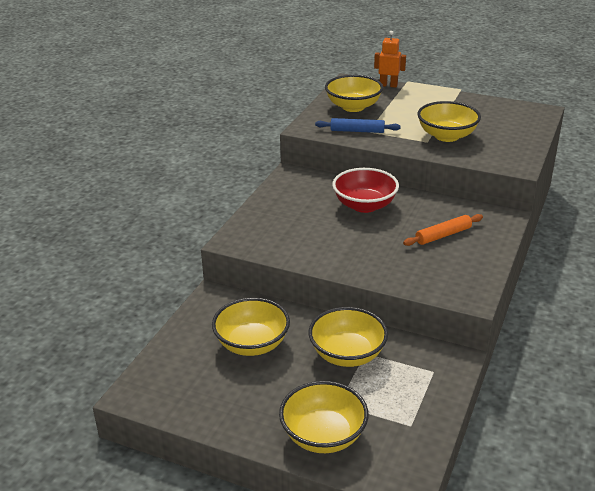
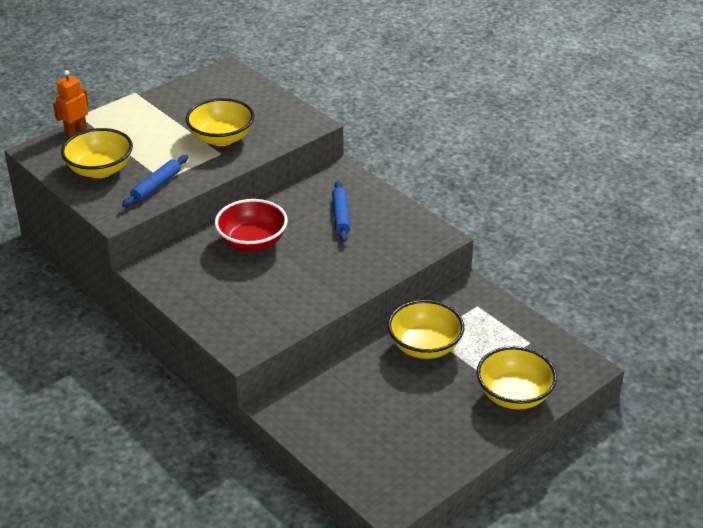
camera: 65 degrees left, 5 degrees up
yellow bowl [212,298,290,356] -> none
orange rolling pin [403,214,483,246] -> blue rolling pin [332,181,350,242]

